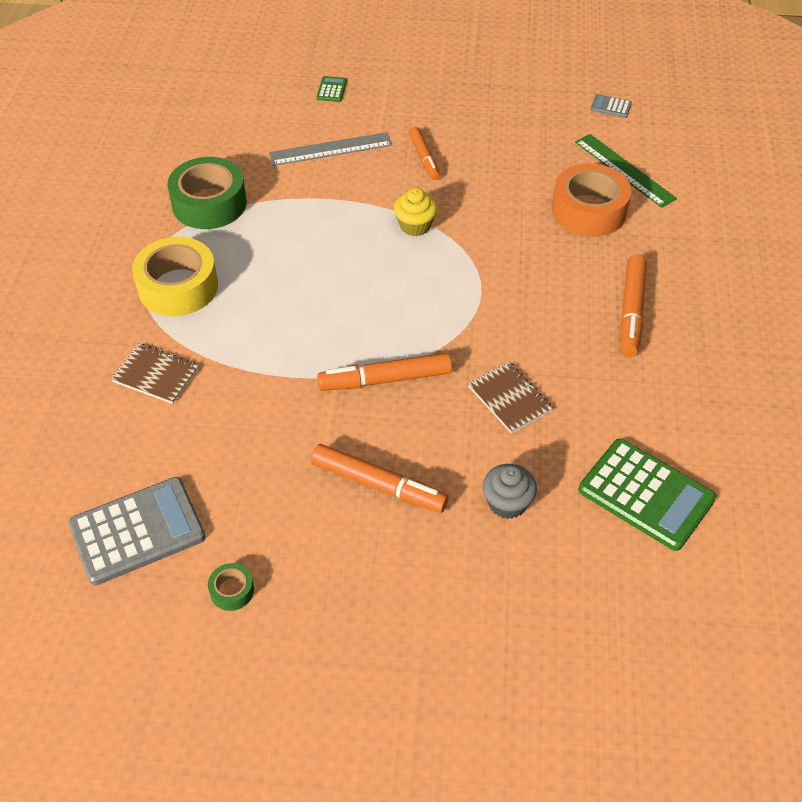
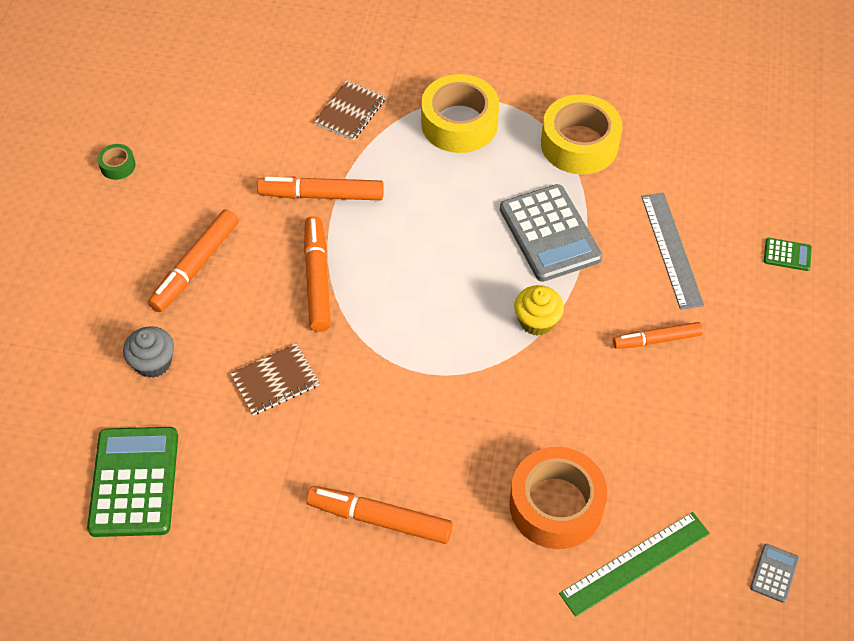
camera: 95 degrees right, 5 degrees up
grey calculator [68,477,206,585] -> grey calculator moved to [500,184,602,282]
green tape [167,157,247,229] -> yellow tape [541,94,622,174]
green calculator [579,439,716,551] -> green calculator turned 135 degrees clockwise [87,427,178,537]
none -> orange marker [257,176,384,200]

